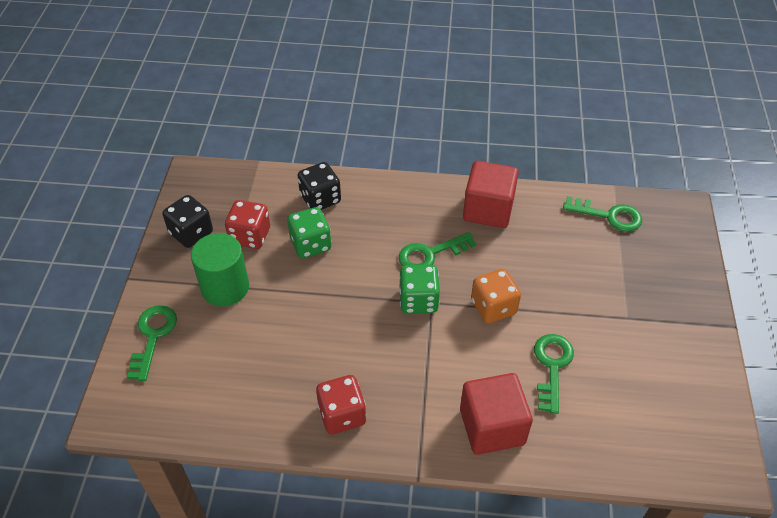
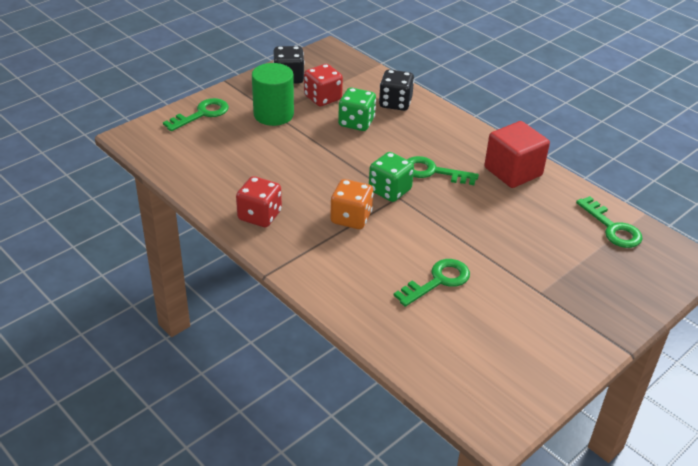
camera: 40 degrees right, 10 degrees down
red cube [460,373,533,455] -> none
orange dice [471,269,521,324] -> orange dice moved to [330,179,373,229]

